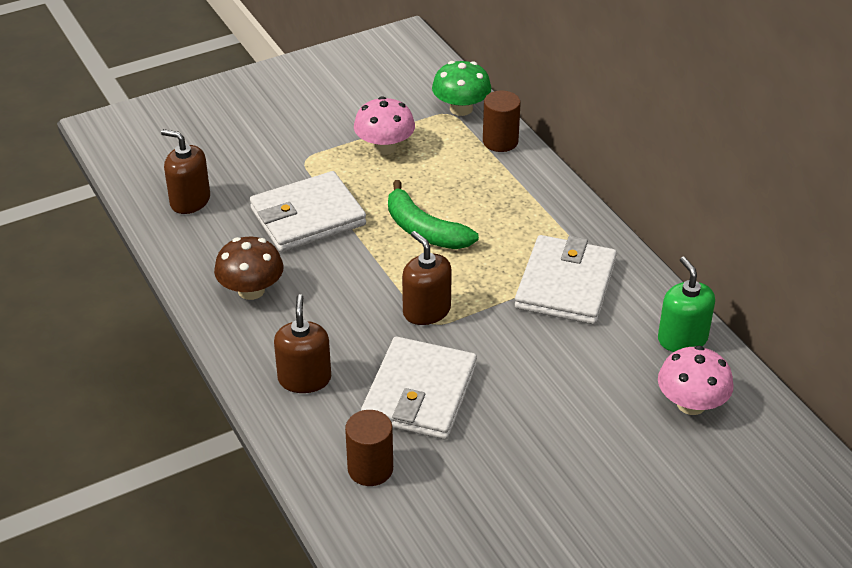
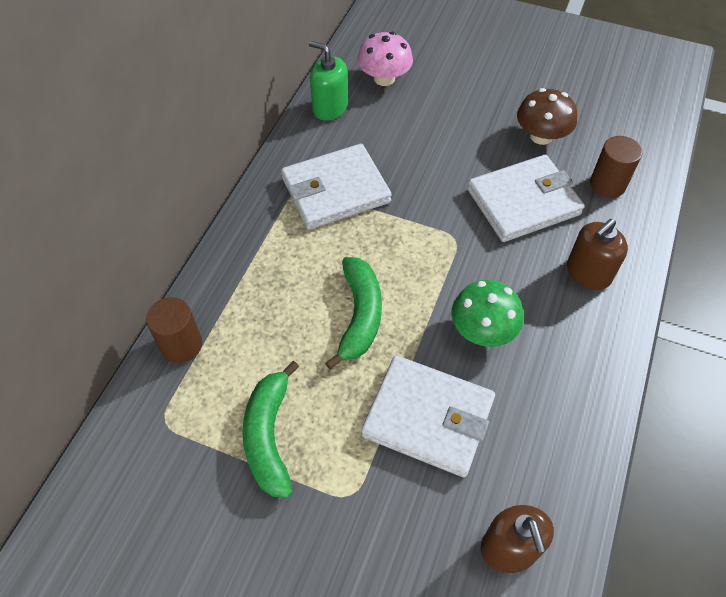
camera: 130 degrees left, 15 degrees up
brown mushroom [214,237,284,300] -> brown mushroom moved to [517,88,577,145]
pink mushroom [354,96,415,155] -> green banana [242,361,299,498]
brown soap dispenser [402,231,452,325] -> none
green mushroom [432,61,491,116] -> green mushroom moved to [451,280,524,347]
green soap dispenser [658,257,715,352] -> green soap dispenser turned 90 degrees clockwise [309,41,348,121]

